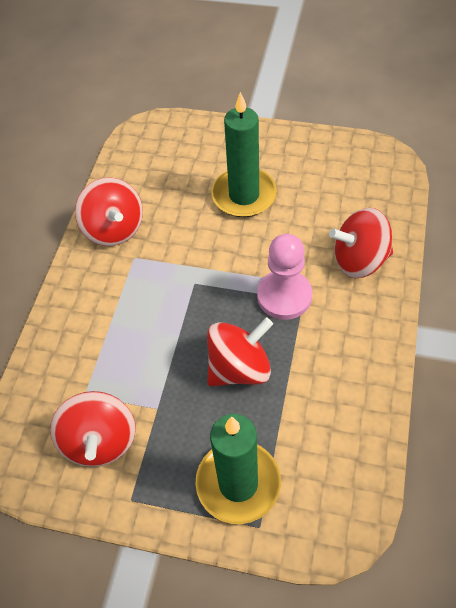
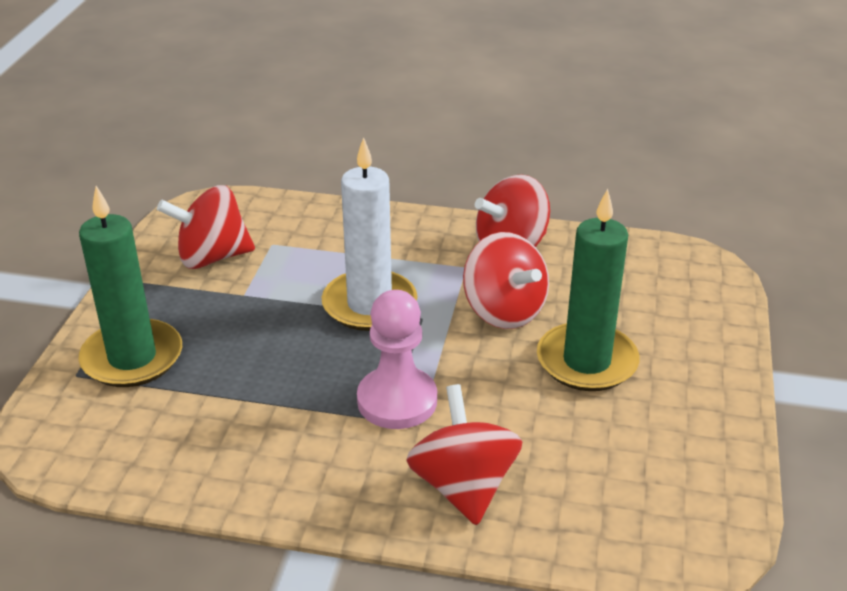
camera: 85 degrees right, 20 degrees down
red spinning top [207,317,273,386] -> red spinning top moved to [463,232,549,329]
none -> white candle [322,137,417,331]

